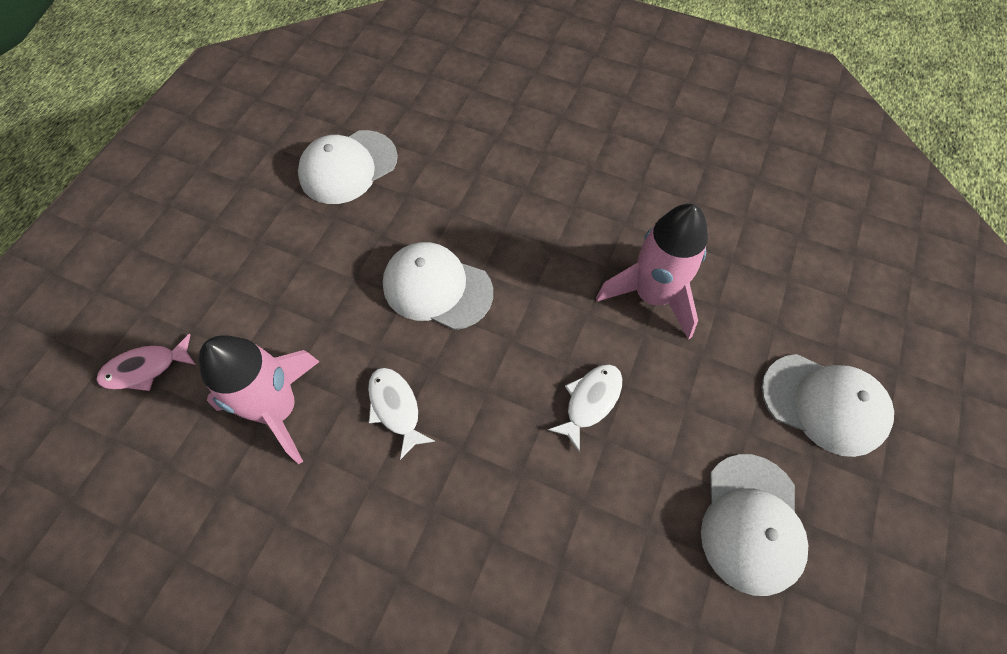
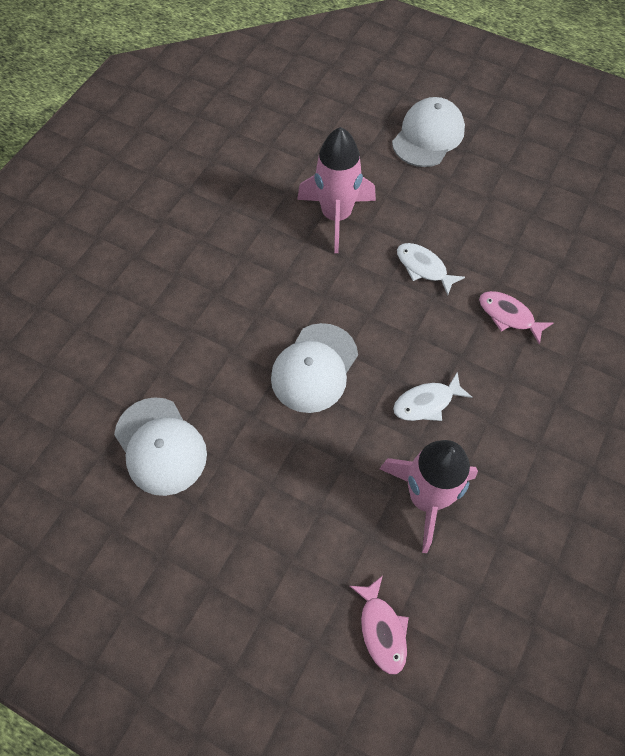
camera: 85 degrees left, 0 degrees up
white cap [701,454,808,596] -> none
none -> pink fish [479,291,553,345]

